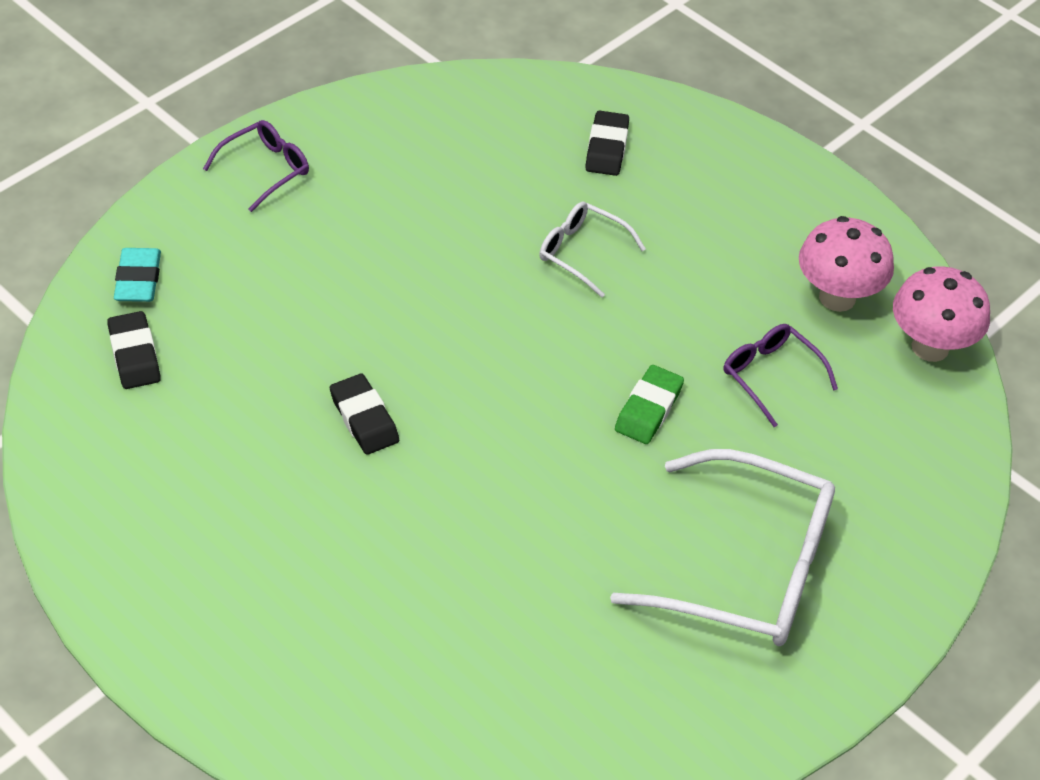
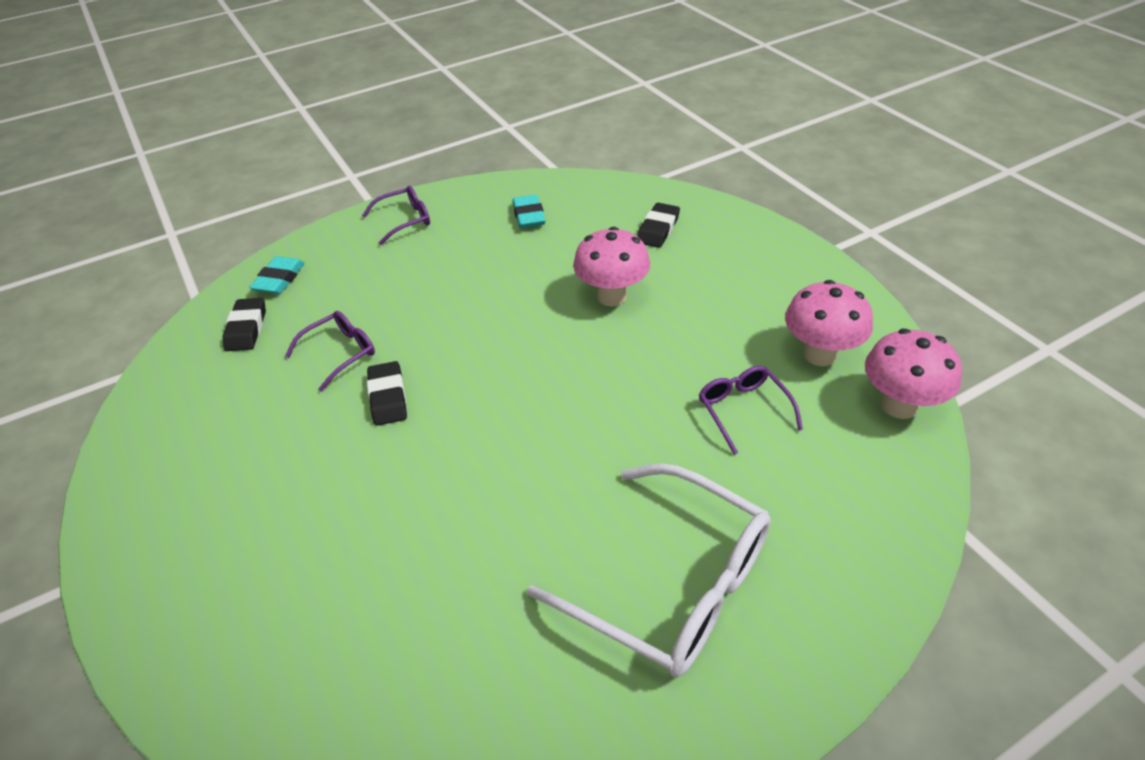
camera: 20 degrees right, 5 degrees down
white glasses [539,202,646,297] -> pink mushroom [573,227,650,307]
green eraser [615,365,684,444] -> none
none -> purple glasses [285,311,375,392]
none -> turquoise eraser [512,195,546,228]

